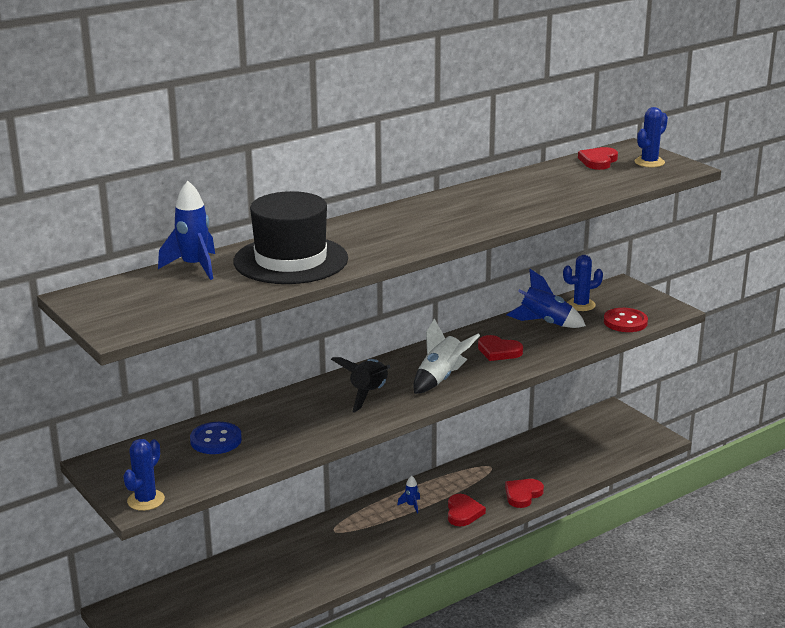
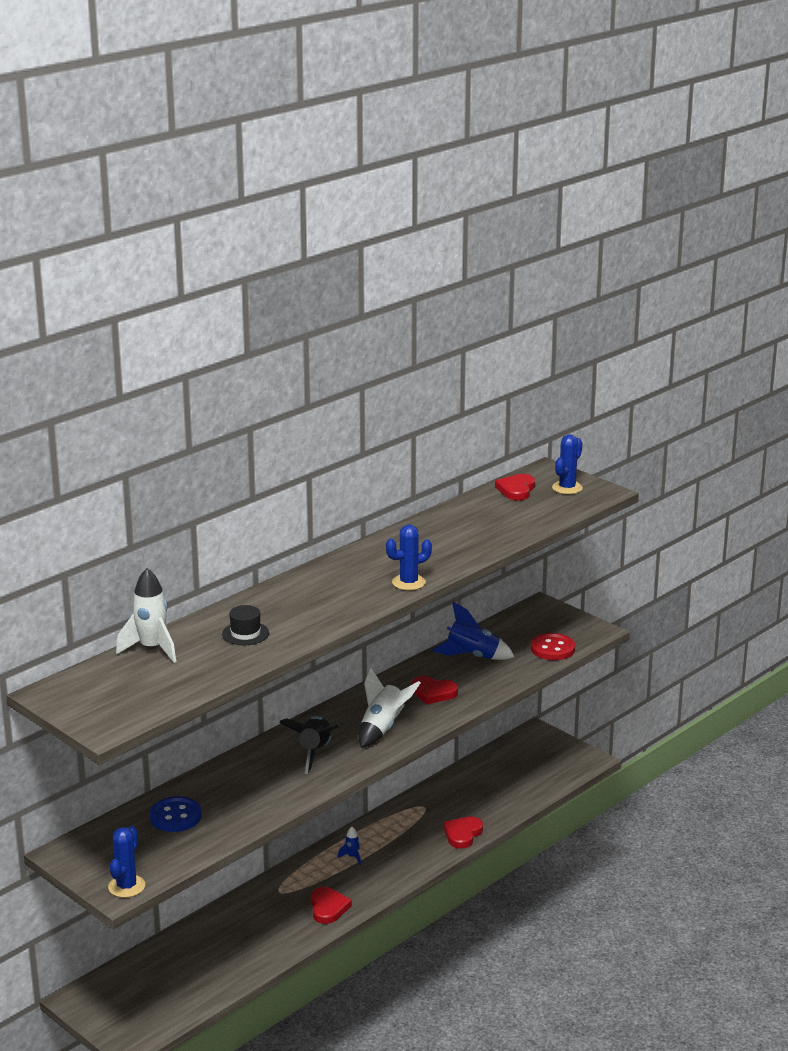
camera: 10 degrees left, 0 degrees up
blue rocket [158,181,215,280] -> white rocket [116,568,176,663]
black hat [233,191,348,284] -> black hat [222,605,269,645], size x0.41
red heart [448,494,486,526] -> red heart moved to [311,887,352,924]
blue cactus [563,255,603,311] -> blue cactus moved to [386,525,432,590]

